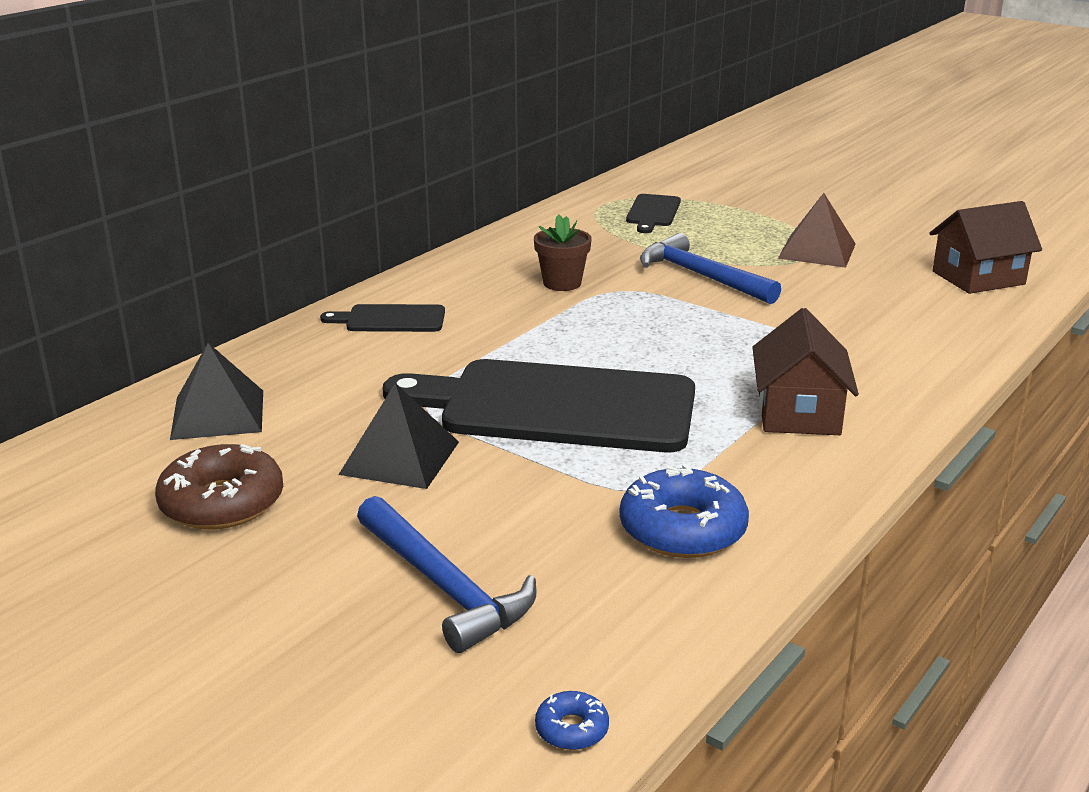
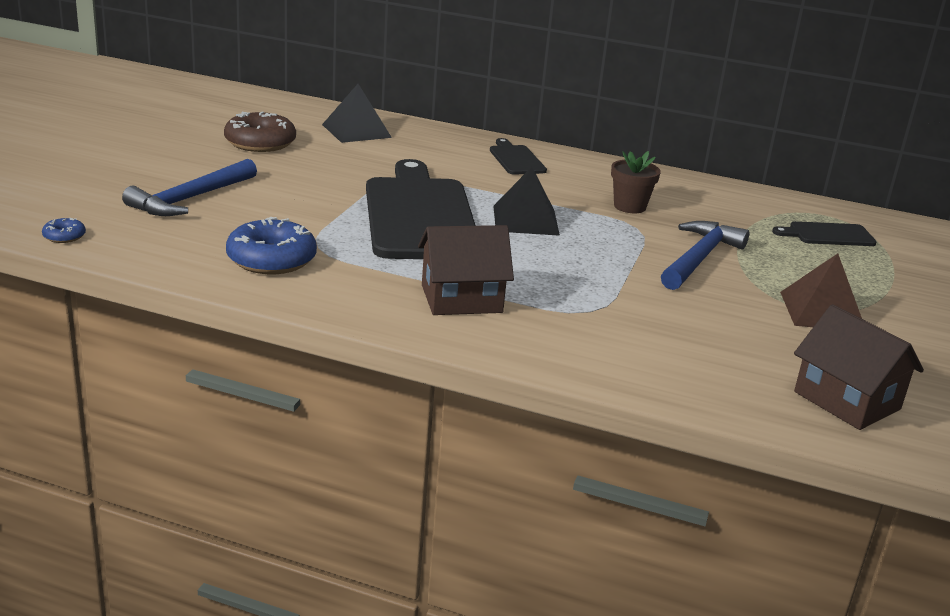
camera: 70 degrees right, 0 degrees up
black pyramid [338,383,459,489] -> black pyramid moved to [493,167,560,236]

